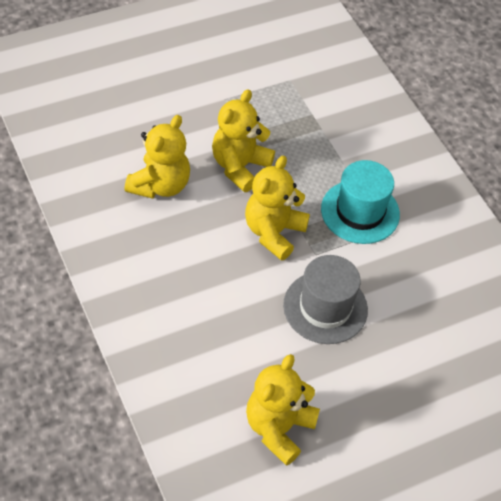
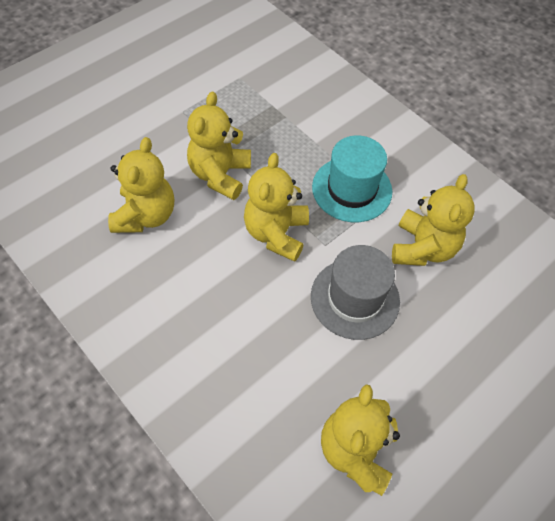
camera: 15 degrees left, 5 degrees up
none -> yellow teddy bear [392,174,475,266]

